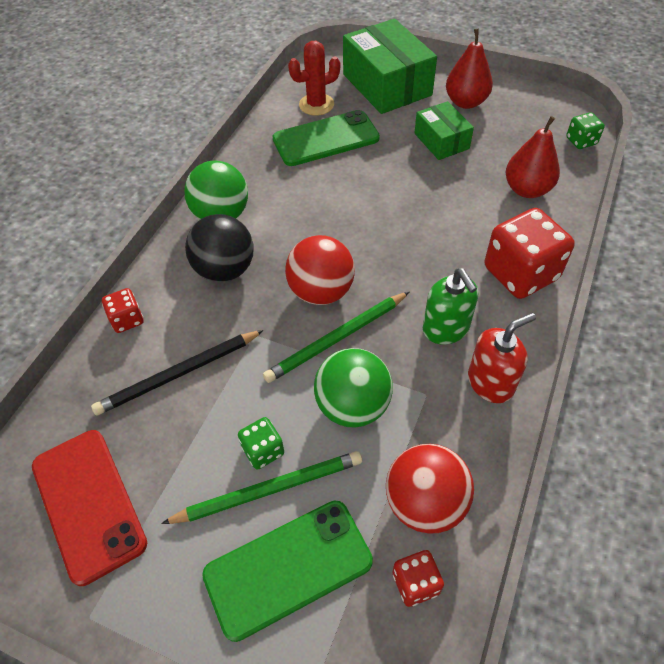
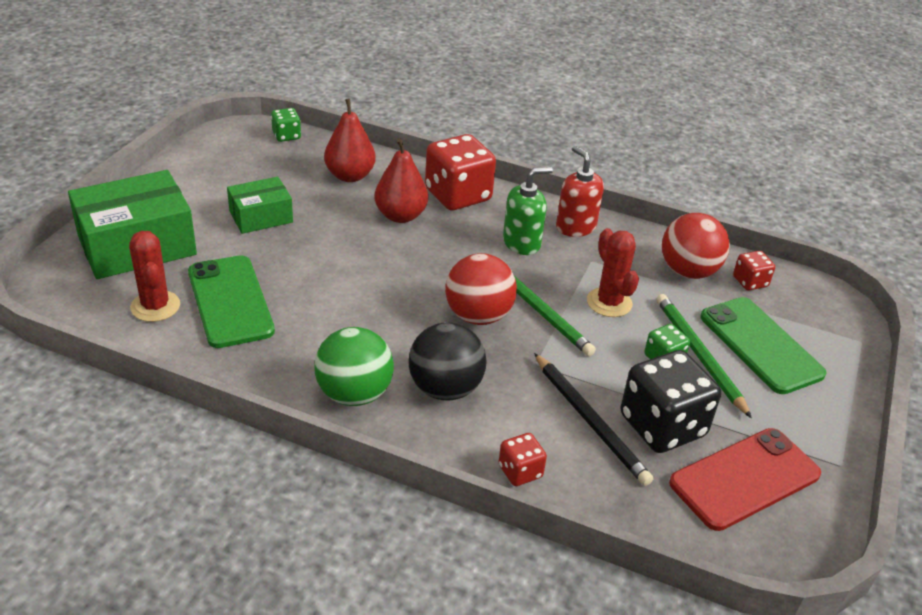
camera: 95 degrees left, 15 degrees down
green ball [314,348,393,428] -> red cactus [587,228,639,317]
red pear [446,29,493,109] -> red pear moved to [374,138,428,223]
none -> black dice [621,350,721,453]

